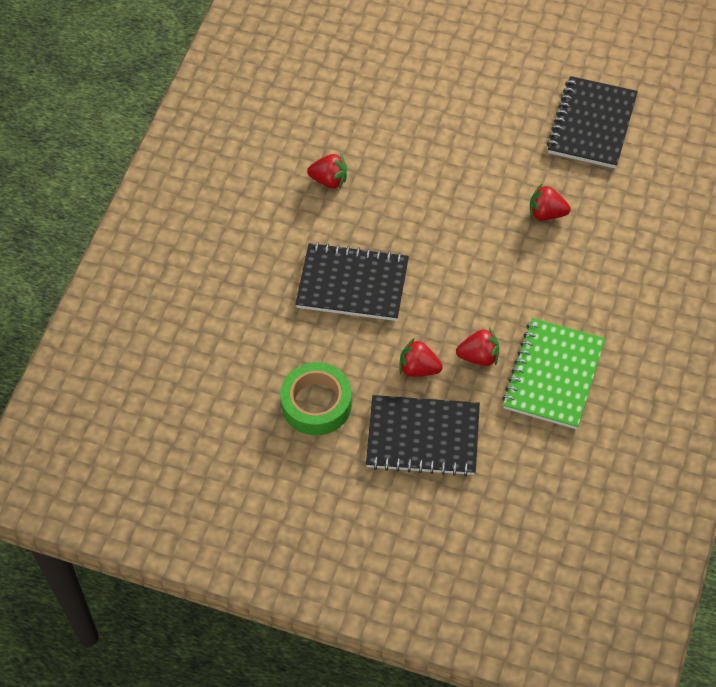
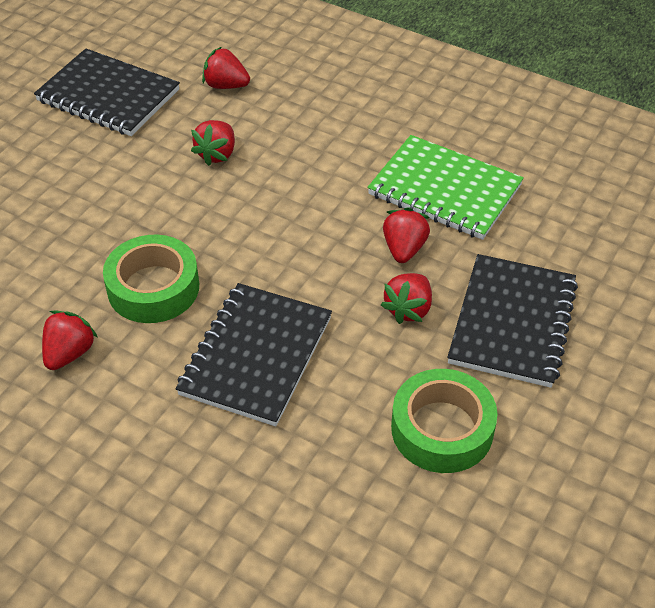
camera: 80 degrees left, 10 degrees down
none -> green tape [103,235,199,323]
none -> red strawberry [202,47,250,89]

